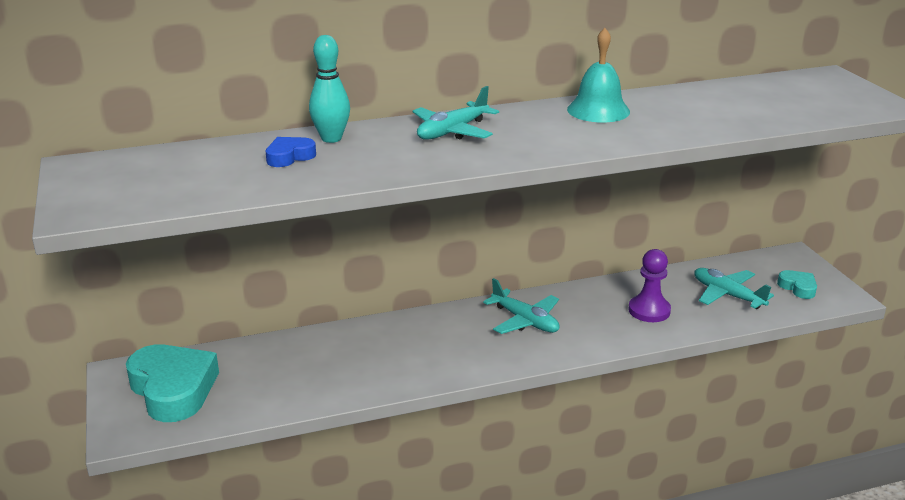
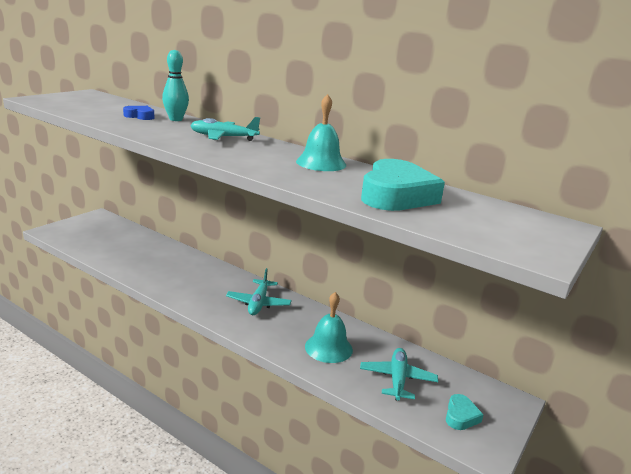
camera: 50 degrees right, 5 degrees down
turquoise heart [126,344,219,422] -> turquoise heart moved to [361,159,445,211]
purple pawn [628,249,671,322] -> turquoise bell [305,292,353,363]

